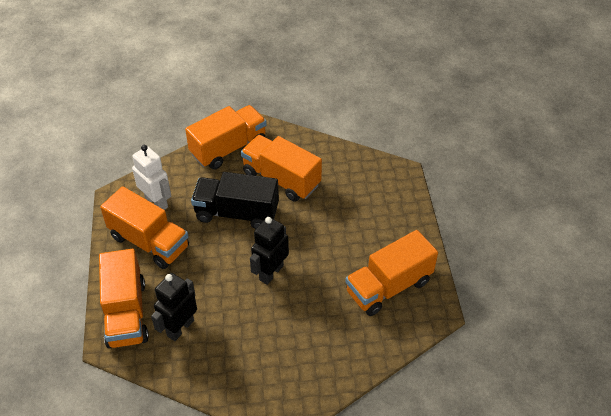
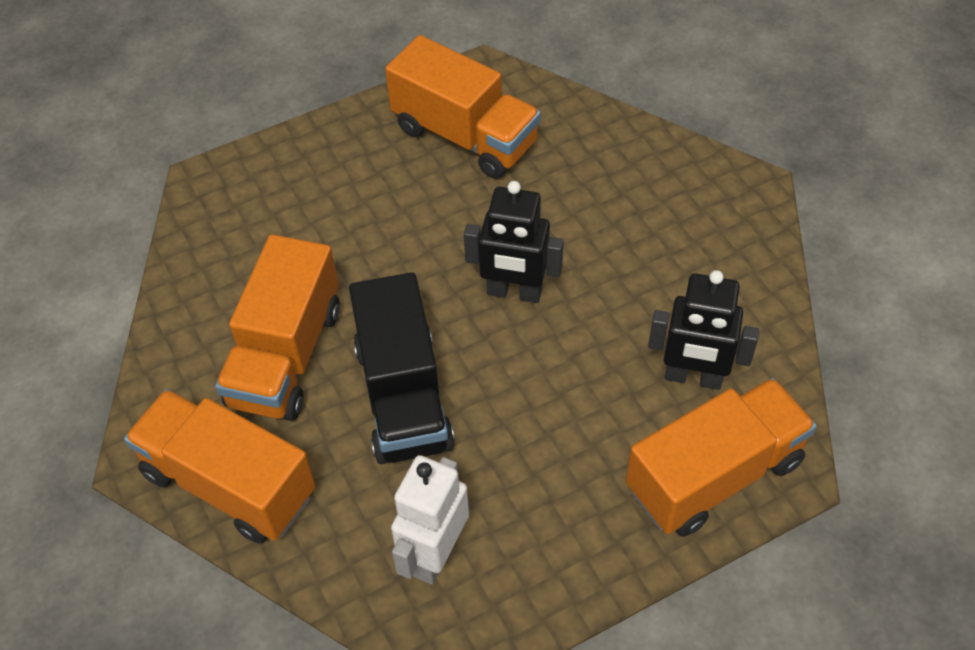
camera: 110 degrees left, 5 degrees up
orange truck [100,186,189,269] -> none

